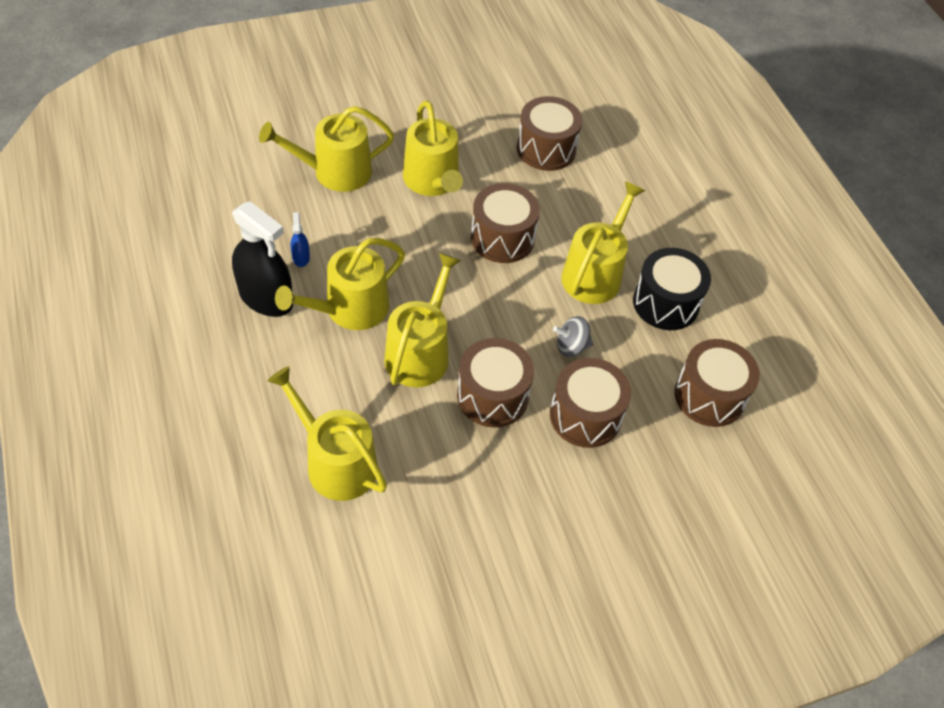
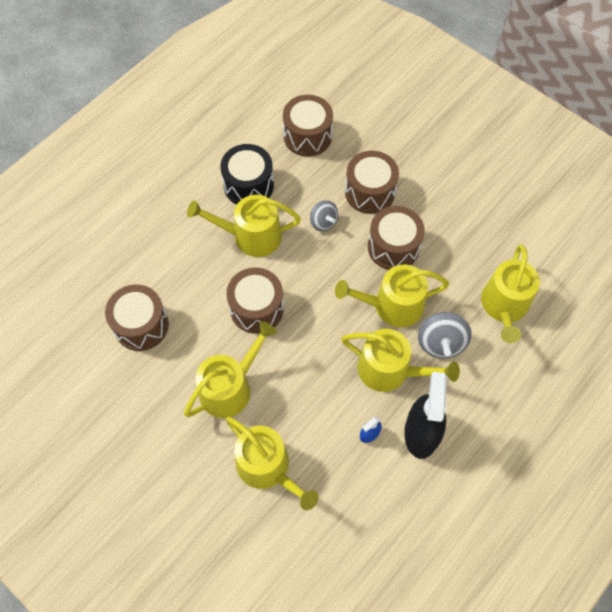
camera: 115 degrees left, 10 degrees up
none -> grey spinning top [418,312,472,359]

